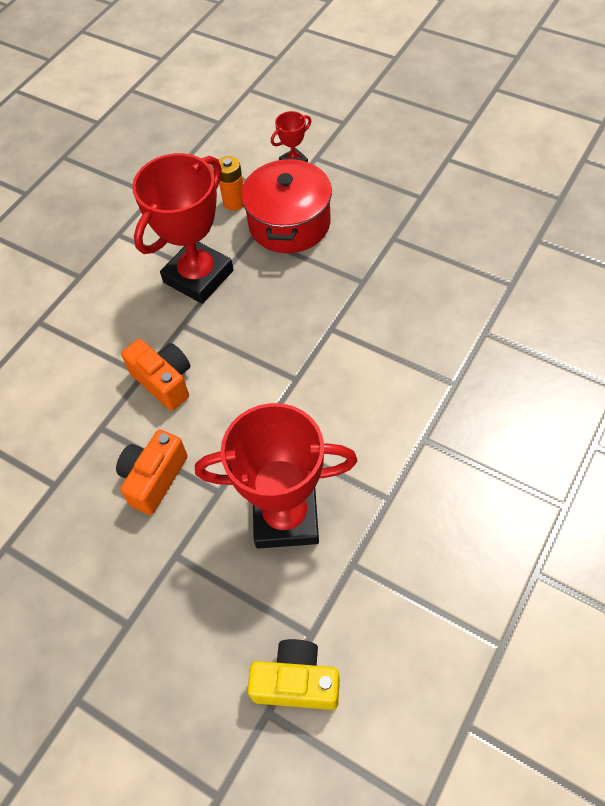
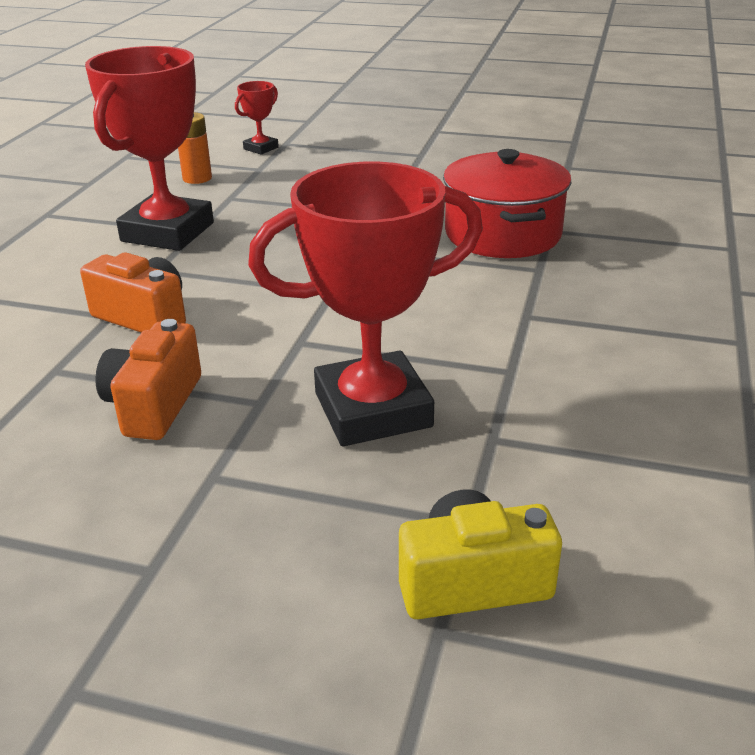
camera: 20 degrees left, 25 degrees down
red pot [241,157,332,253] -> red pot moved to [443,149,571,258]

